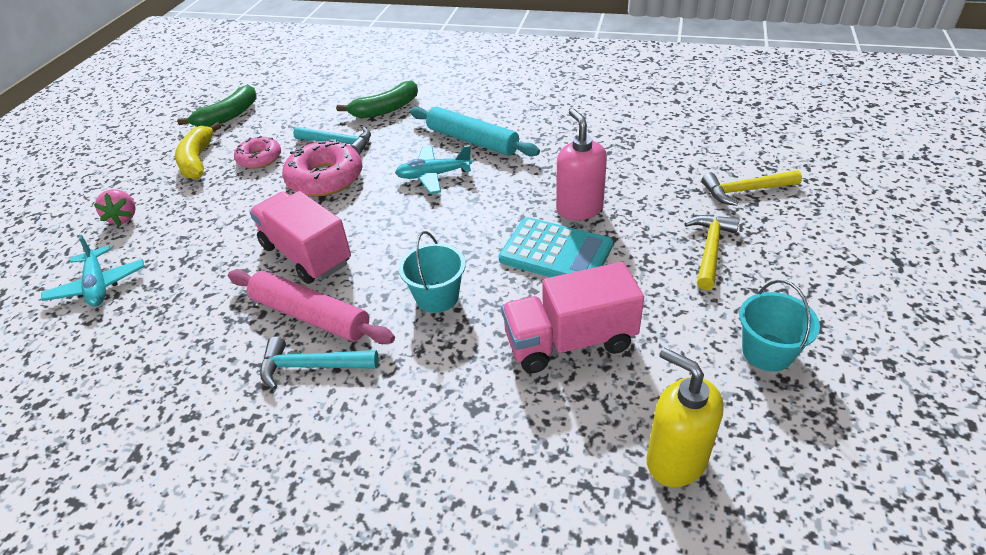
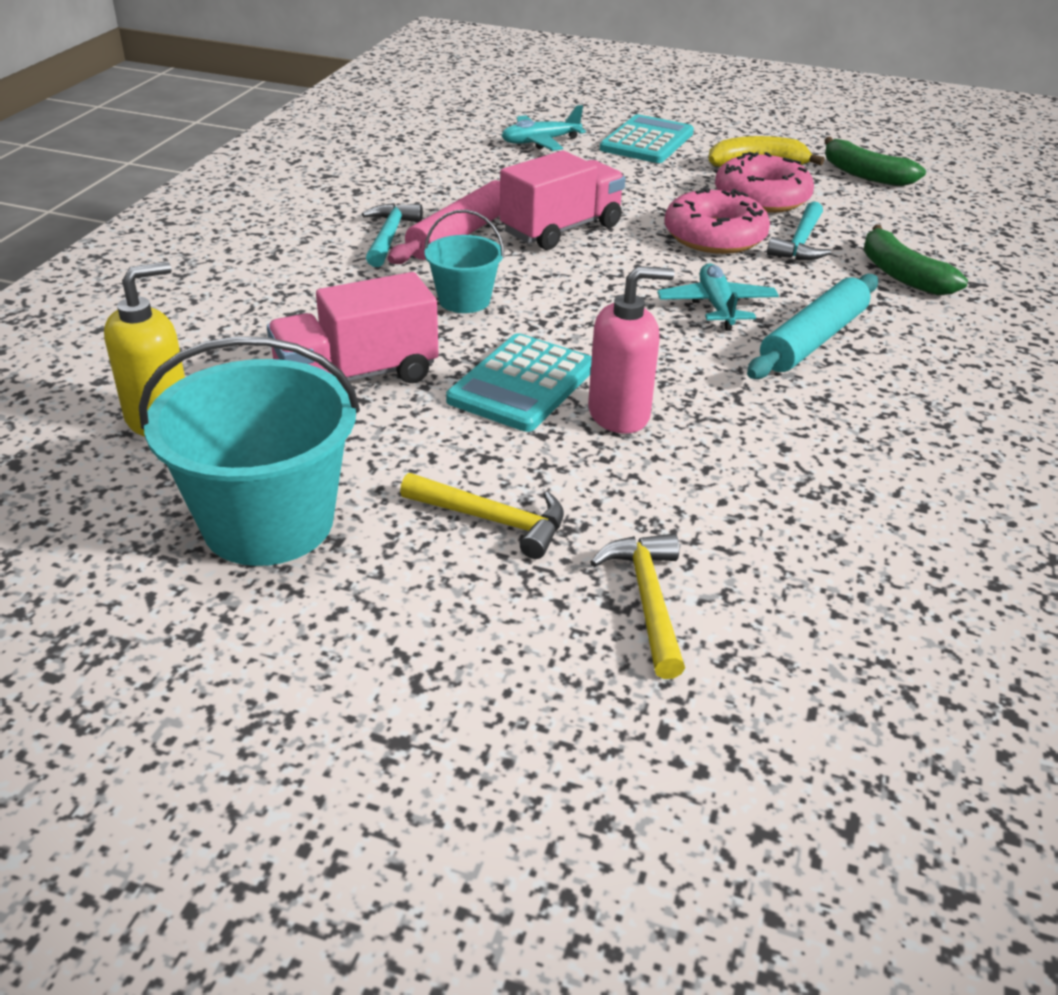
camera: 90 degrees right, 5 degrees down
pink strawberry [93,189,136,226] -> turquoise calculator [599,114,694,163]
pink donut [234,136,281,169] -> pink donut [715,152,814,213], size x1.63
pink truck [501,262,644,373] -> pink truck turned 105 degrees counterclockwise [267,272,438,383]
turquoise bucket [739,280,820,372] -> turquoise bucket [139,336,360,566], size x1.87

